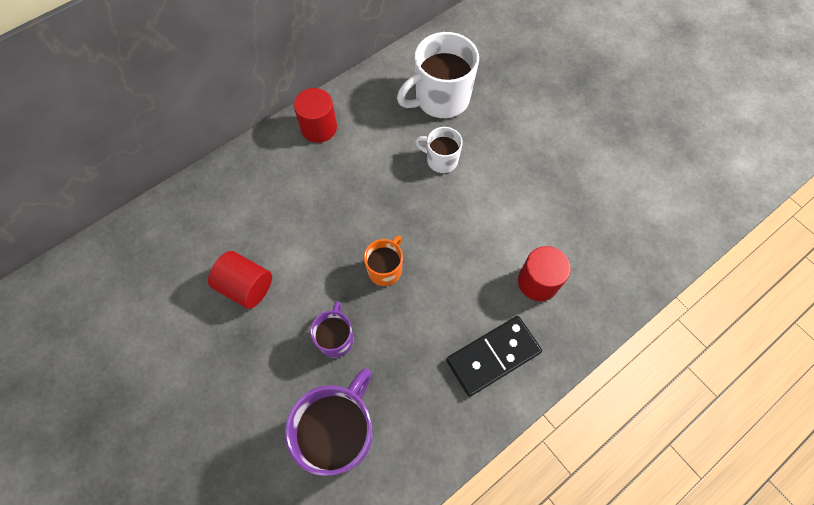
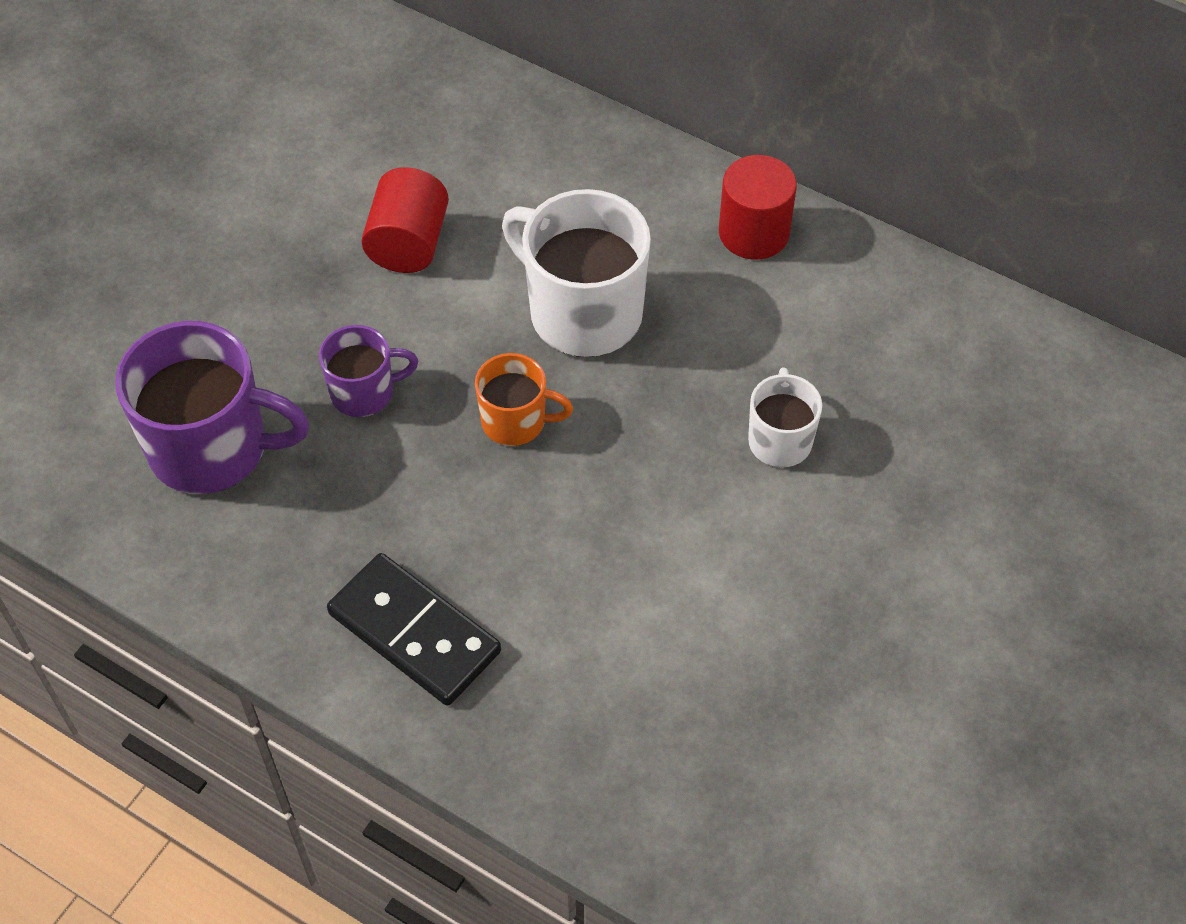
camera: 70 degrees right, 10 degrees down
white mug [397,32,479,119] -> white mug moved to [502,189,651,357]
red cylinder [518,246,571,301] -> none

